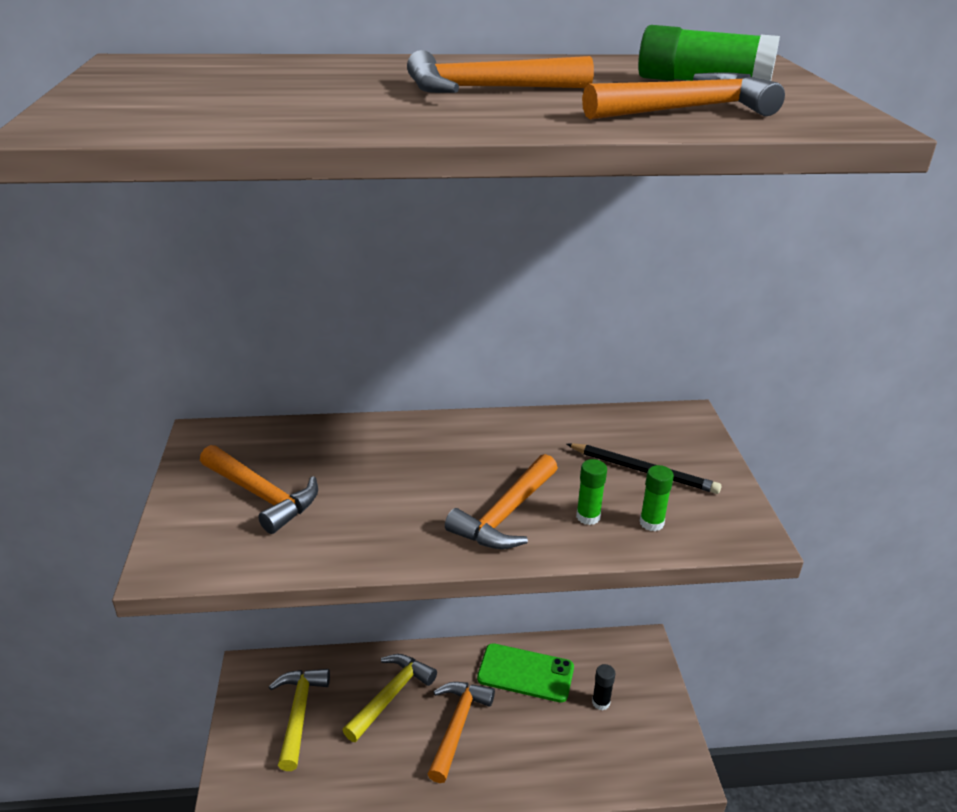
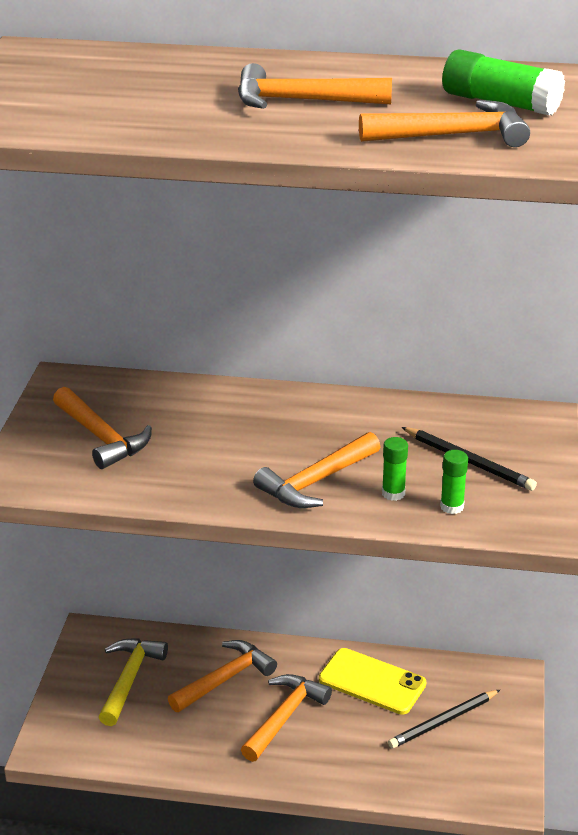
camera: 15 degrees right, 0 degrees up
yellow hammer [343,654,437,742] -> orange hammer [168,640,277,712]
green phone [477,643,574,703] -> yellow phone [319,648,426,715]
black glue stick [592,664,615,710] -> black pencil [388,690,500,748]

